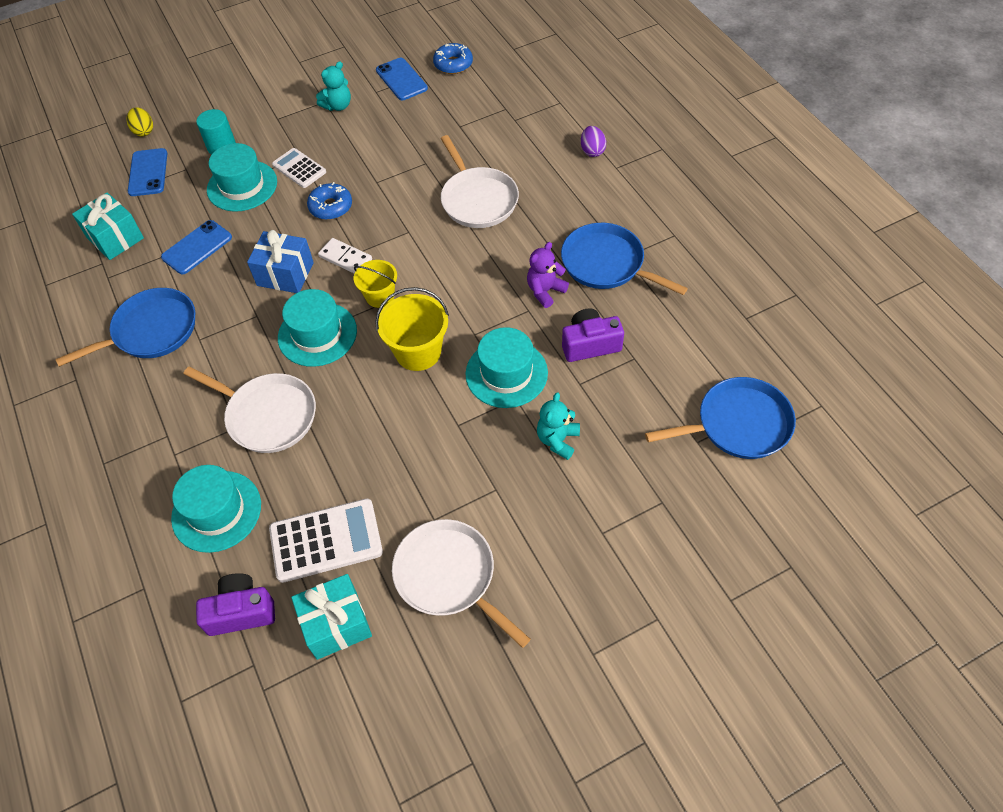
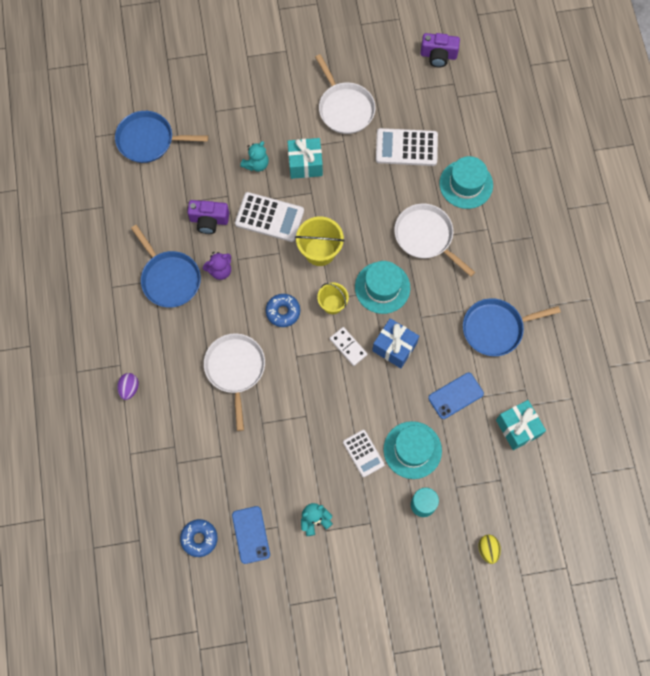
camera: 165 degrees left, 15 degrees up
blue phone [128,148,167,196] -> none
purple camera [196,573,275,636] -> purple camera moved to [421,33,460,68]
turquoise gift [291,574,372,660] -> turquoise gift moved to [287,138,323,179]
blue donut [307,182,352,220] -> blue donut moved to [266,294,300,327]
turquoise hat [465,327,548,408] -> white calculator [235,192,304,242]

